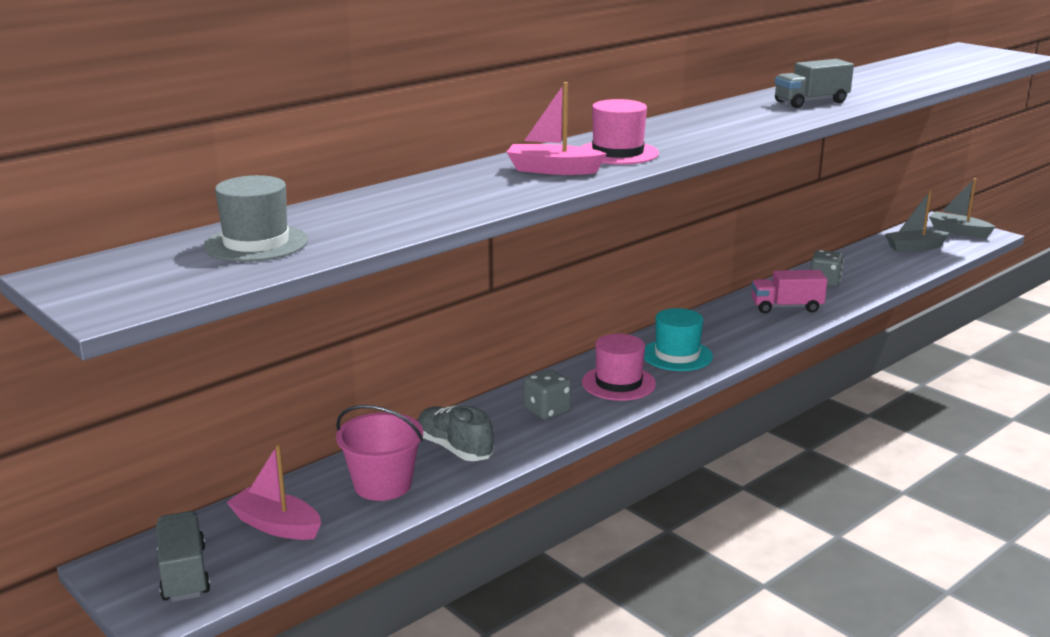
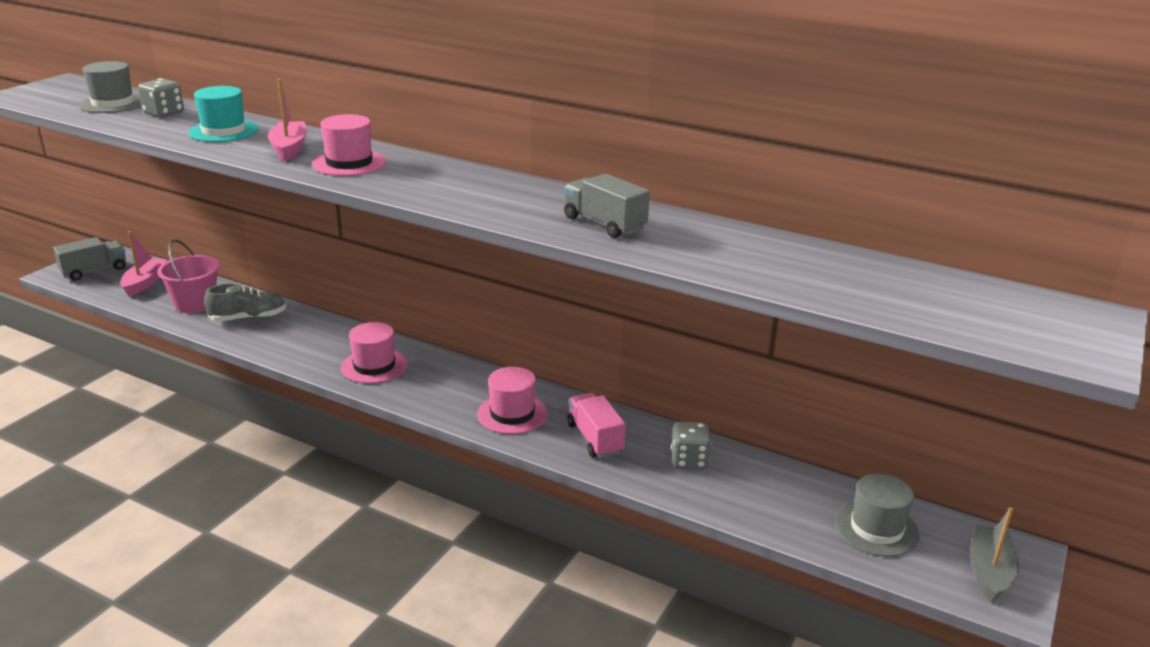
camera: 70 degrees right, 5 degrees up
grey shoe [418,405,494,461] -> grey shoe turned 45 degrees clockwise [204,284,286,321]
grey dice [524,369,572,420] -> grey dice moved to [138,78,184,117]
turquoise hat [644,308,713,371] -> turquoise hat moved to [188,86,259,142]
grey boat [885,190,949,252] -> grey hat [835,474,920,557]
none -> pink hat [477,367,548,434]

